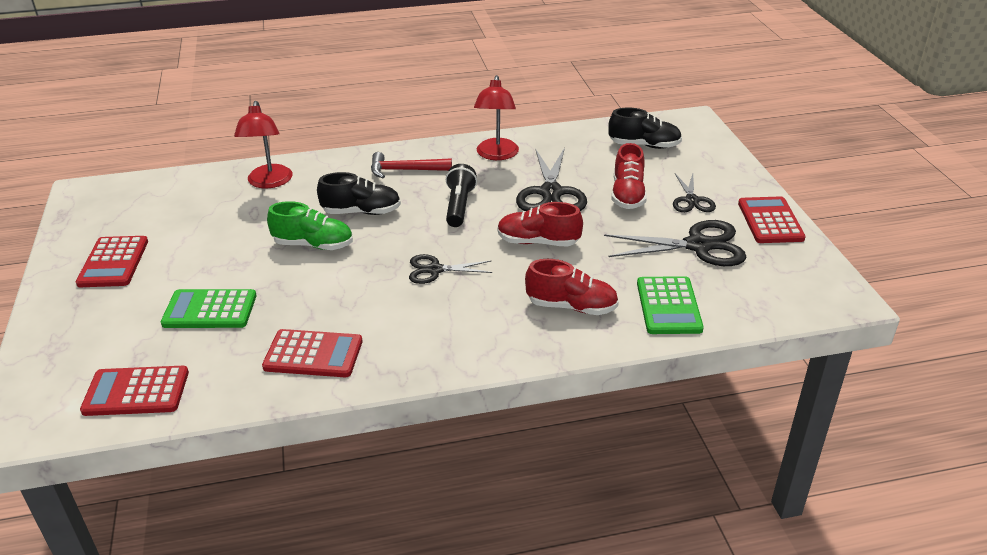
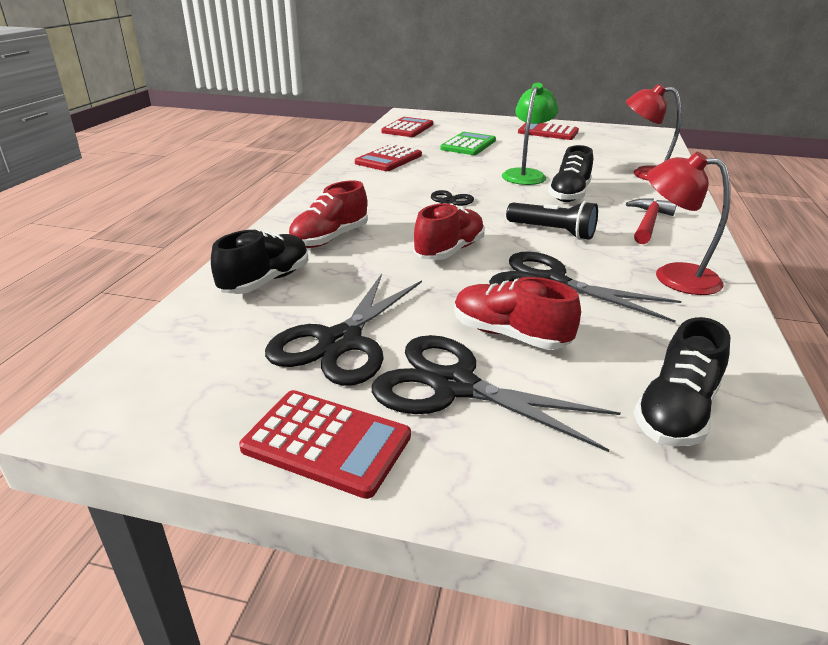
camera: 115 degrees right, 5 degrees down
green shoe [267,201,353,250] -> green lamp [502,83,559,185]
green calculator [637,276,704,334] -> black shoe [211,230,308,294]
black scissors [673,174,716,212] -> black scissors [372,335,620,452], size x1.68

